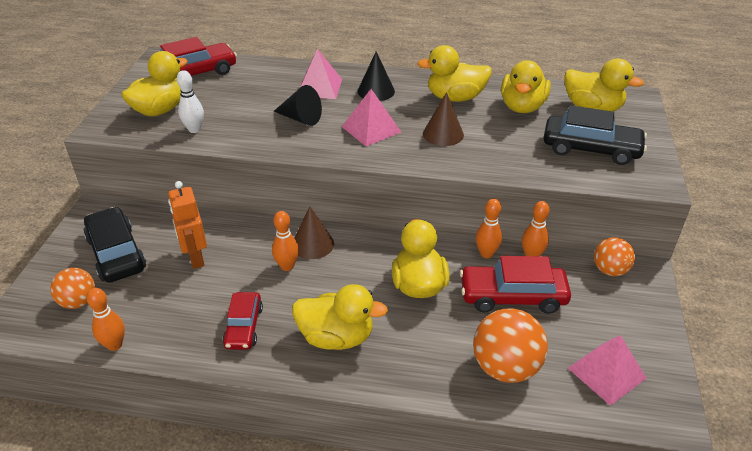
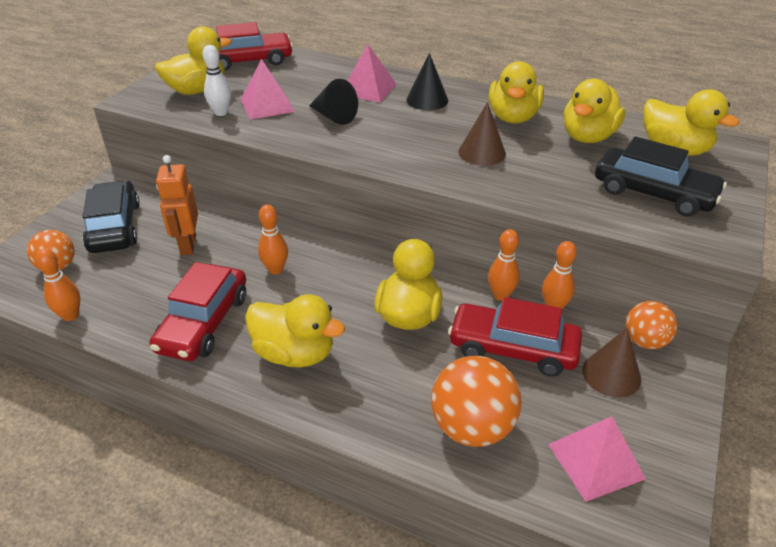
camera: 15 degrees right, 0 degrees up
red car [223,292,263,350] -> red car [150,262,246,361], size x1.58
brown cone [294,206,334,259] -> brown cone moved to [582,328,641,398]
pink pyramid [342,89,401,146] -> pink pyramid moved to [241,59,295,120]
yellow duck [417,45,492,102] -> yellow duck turned 90 degrees counterclockwise [489,61,544,123]

